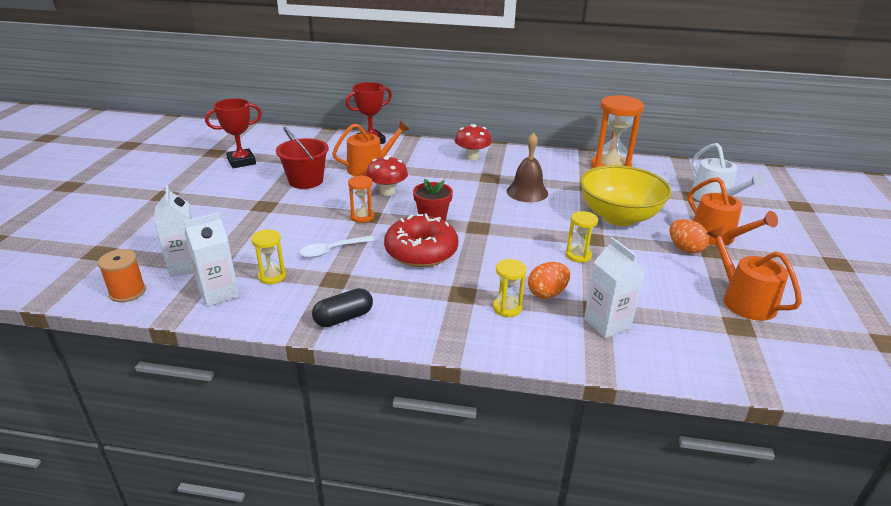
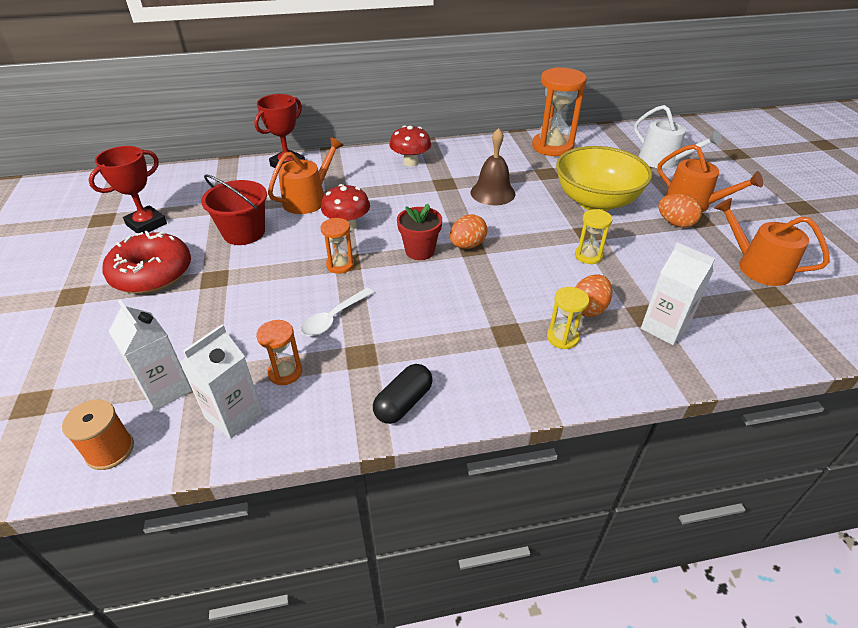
camera: 20 degrees left, 10 degrees up
yellow hourglass [251,230,286,284] -> orange hourglass [256,320,302,385]
red donut [384,213,458,267] -> red donut moved to [103,231,191,294]
none -> orange egg [450,214,487,249]

